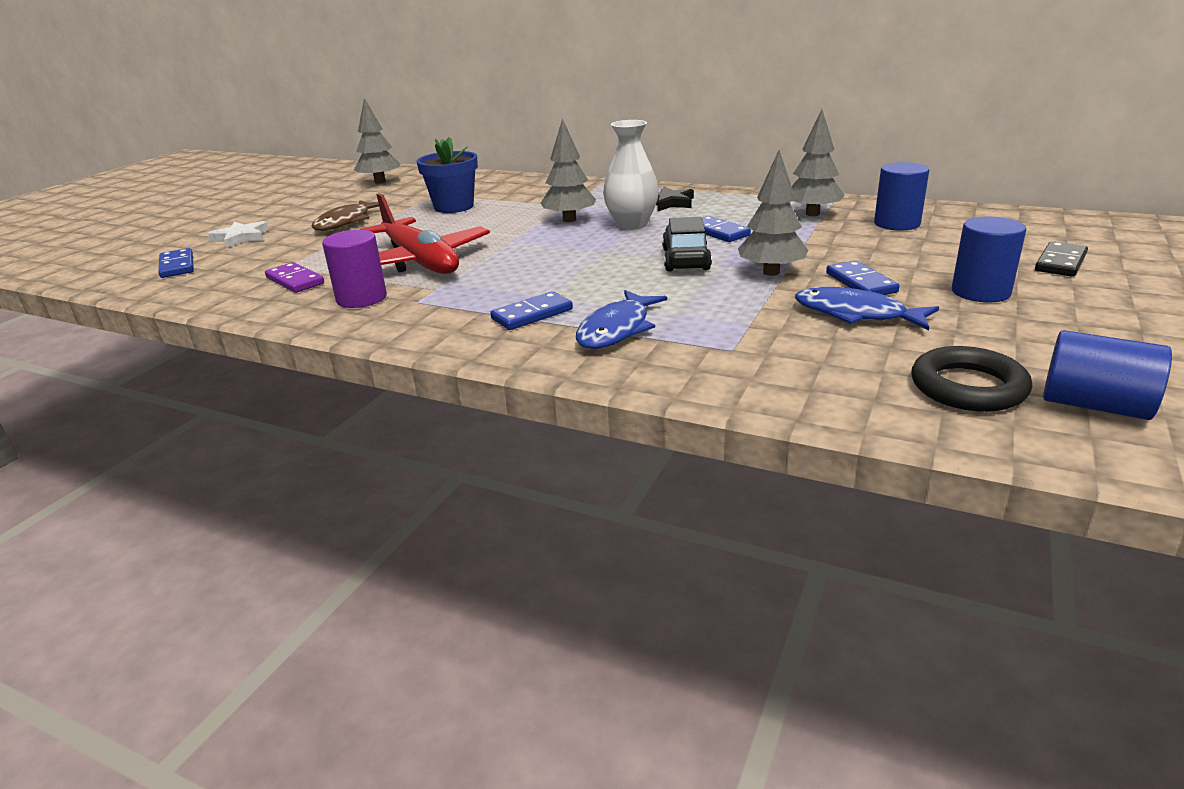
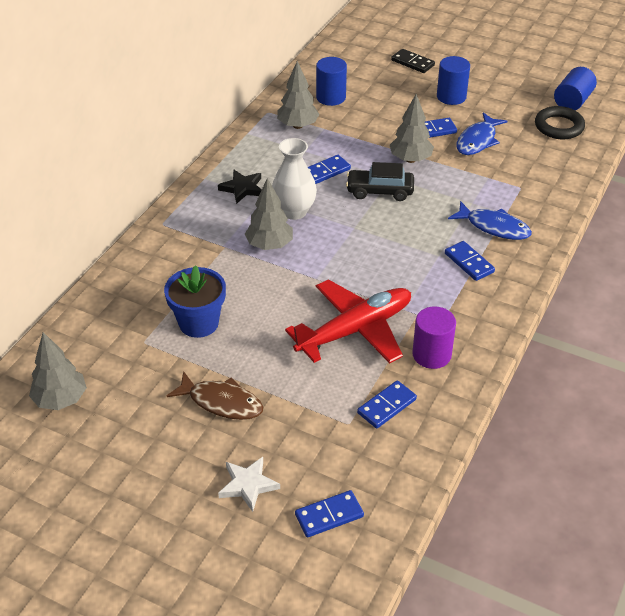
camera: 90 degrees left, 15 degrees up
purple domino [265,262,324,293] -> blue domino [357,380,417,429]

